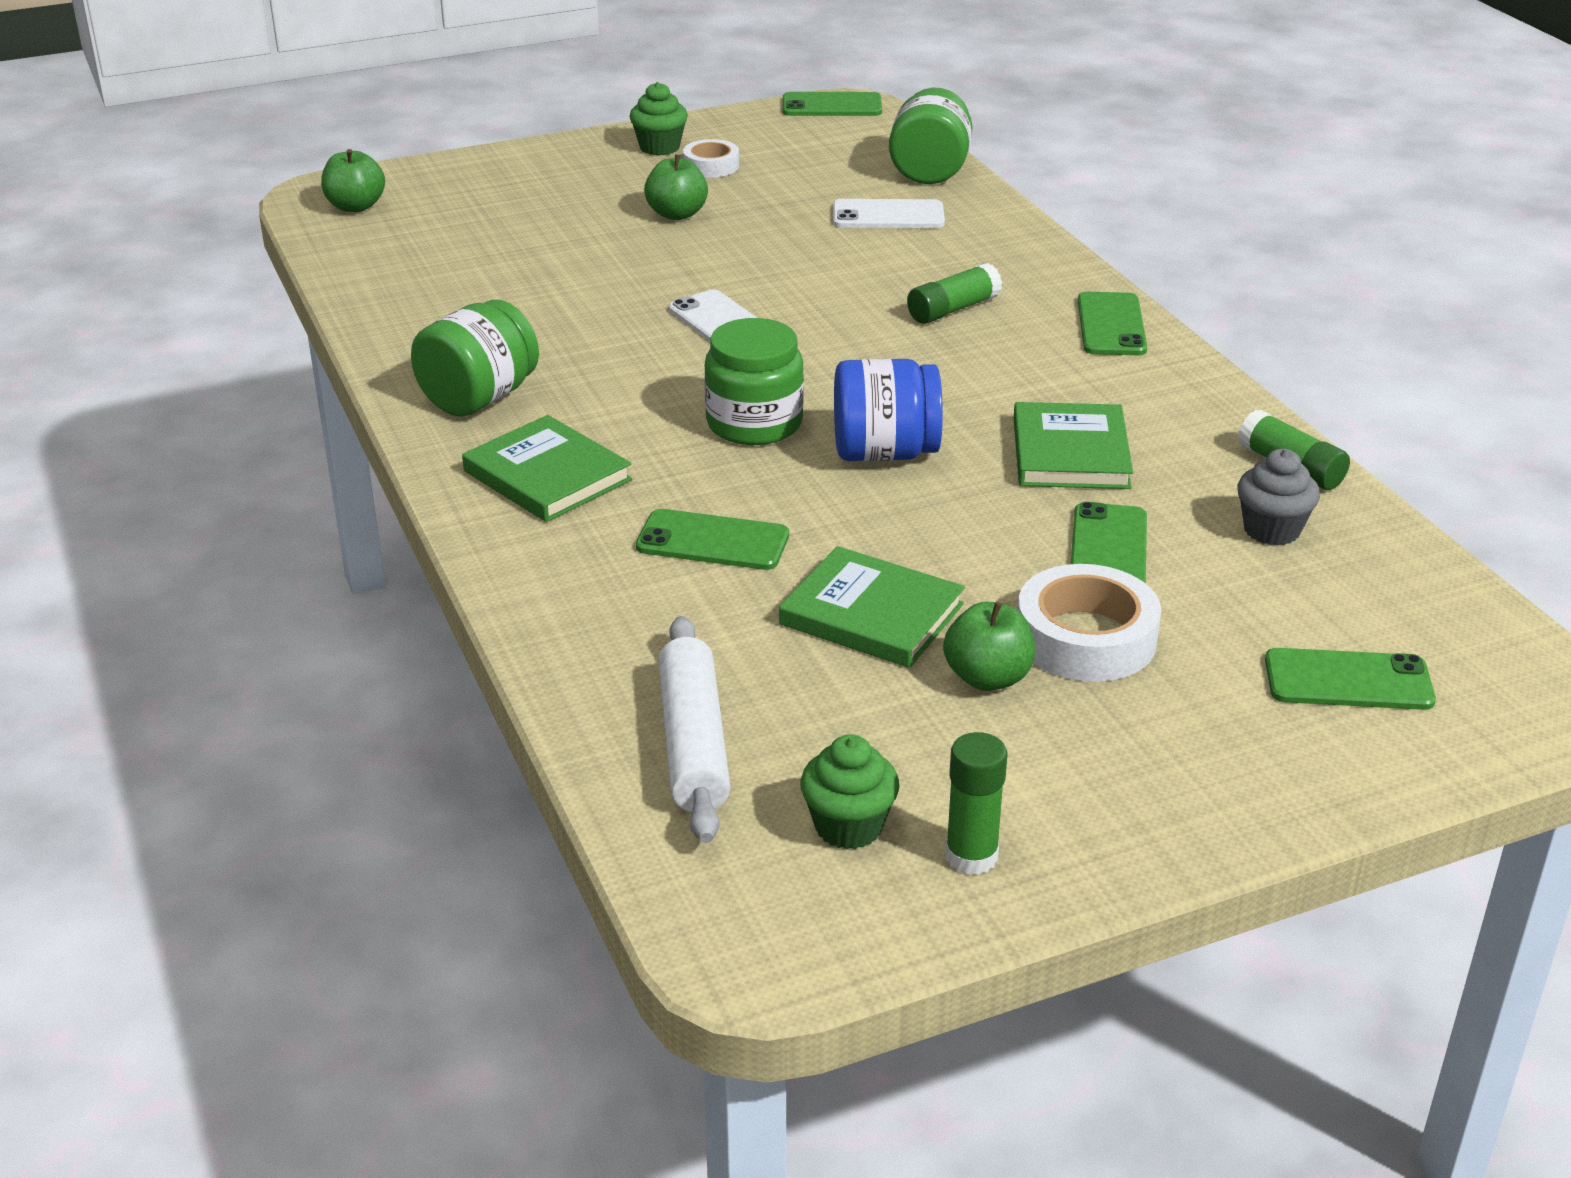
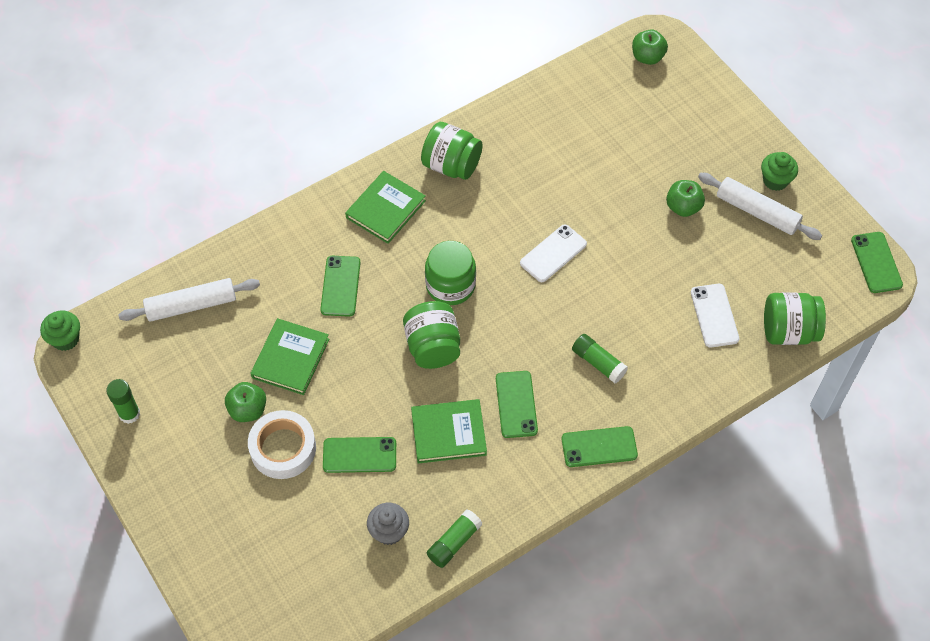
camera: 80 degrees right, 25 degrees up
white tape [683,139,739,178] -> white rolling pin [698,173,822,240]
green cupcake [800,734,899,849] -> green cupcake moved to [40,311,80,351]
blue jar [834,359,943,461] -> green jar [403,301,460,369]
green phone [1265,648,1436,710] -> green phone moved to [496,371,538,438]

